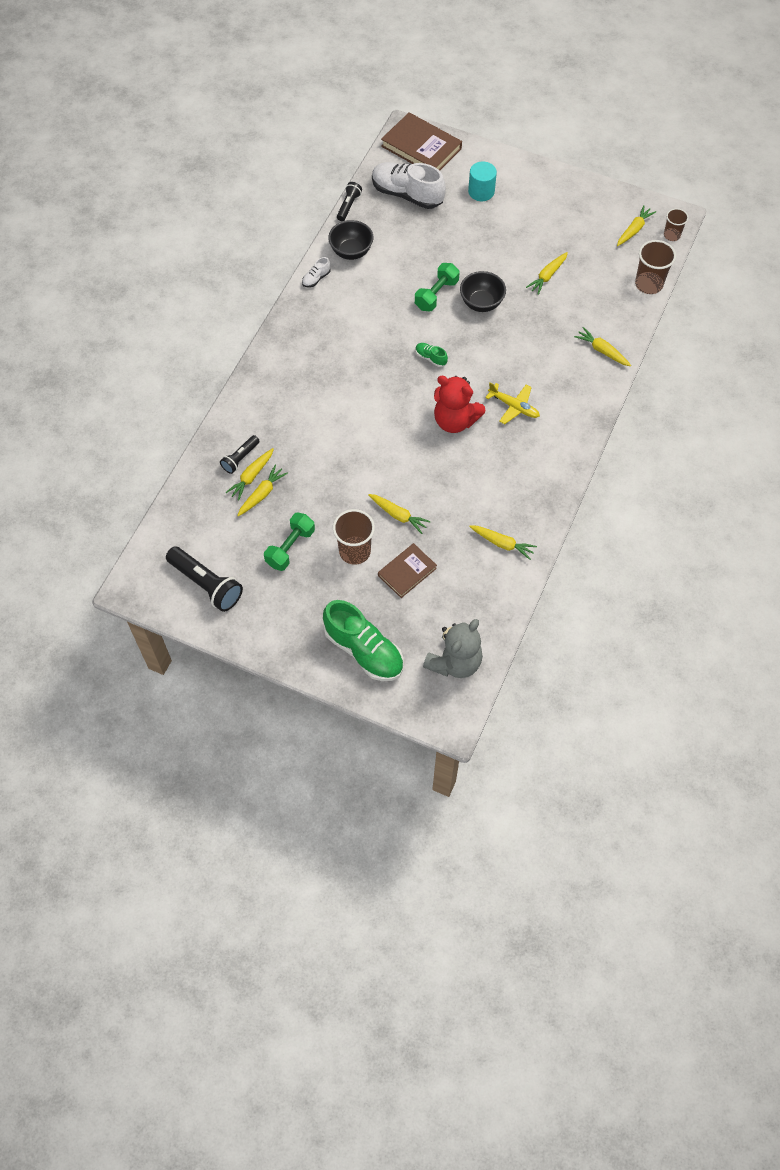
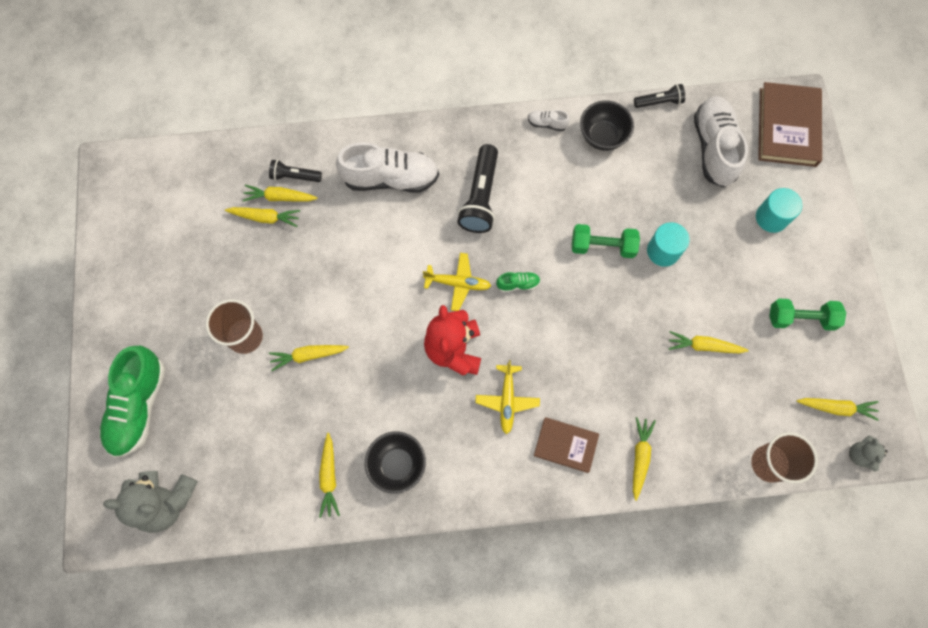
camera: 60 degrees right, 10 degrees up
black flashlight [166,547,243,612] -> black flashlight moved to [457,144,498,233]
green dumbbell [264,512,315,571] -> green dumbbell moved to [769,299,846,331]
yellow carrot [368,494,431,534] -> yellow carrot turned 75 degrees clockwise [269,345,349,371]
brown book [378,543,437,598] -> brown book moved to [534,417,599,473]
green shoe [416,343,448,367] -> green shoe turned 75 degrees clockwise [496,272,540,292]
black bowl [460,271,506,312] -> black bowl moved to [365,432,426,493]
brown cup [664,208,689,241] -> grey teddy bear [849,436,888,472]
none -> white shoe [336,142,439,193]
none -> yellow plane [423,253,491,311]
none -> turquoise cylinder [647,222,690,267]

